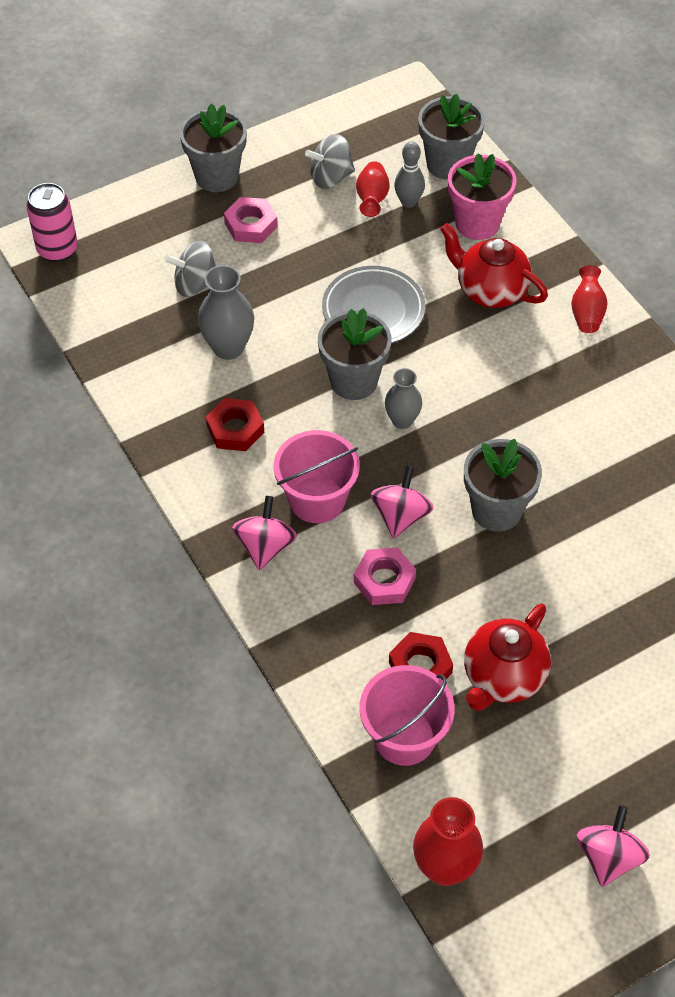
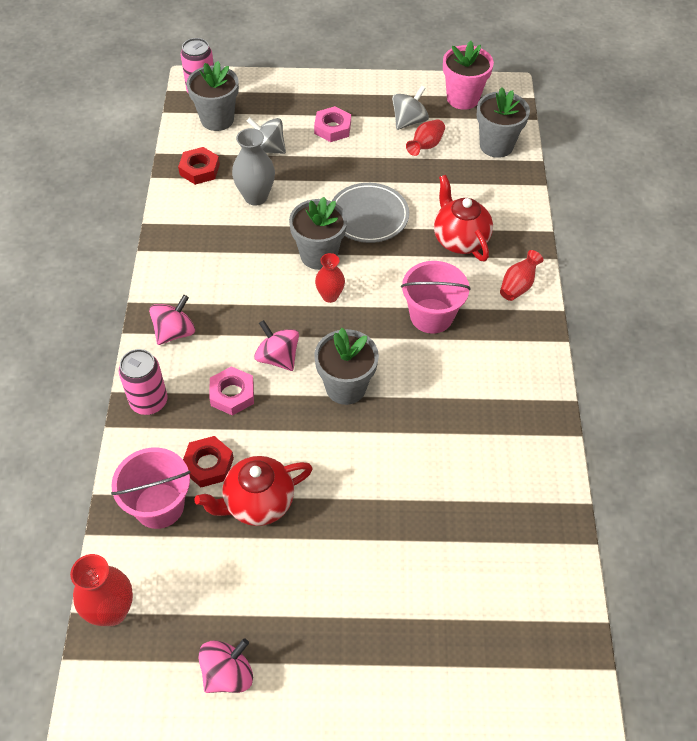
camera: 30 degrees right, 0 degrees up
grey flower pot [180,103,247,192] -> grey flower pot moved to [186,61,239,131]
red nut [206,398,264,451] -> red nut moved to [178,147,220,185]
pink bucket [274,430,360,523] -> pink bucket moved to [401,261,471,334]
grey spinning top [305,134,355,189] -> grey spinning top turned 120 degrees clockwise [392,86,429,130]
pink spinning top [371,466,434,538] -> pink spinning top turned 90 degrees counterclockwise [254,320,299,371]
grey vase [385,368,422,429] -> red vase [315,253,345,303]
grey bowling pin [394,141,425,208] -> none
pink flower pot [448,153,516,240] -> pink flower pot moved to [443,41,494,110]
none -> pink can [118,349,168,415]

